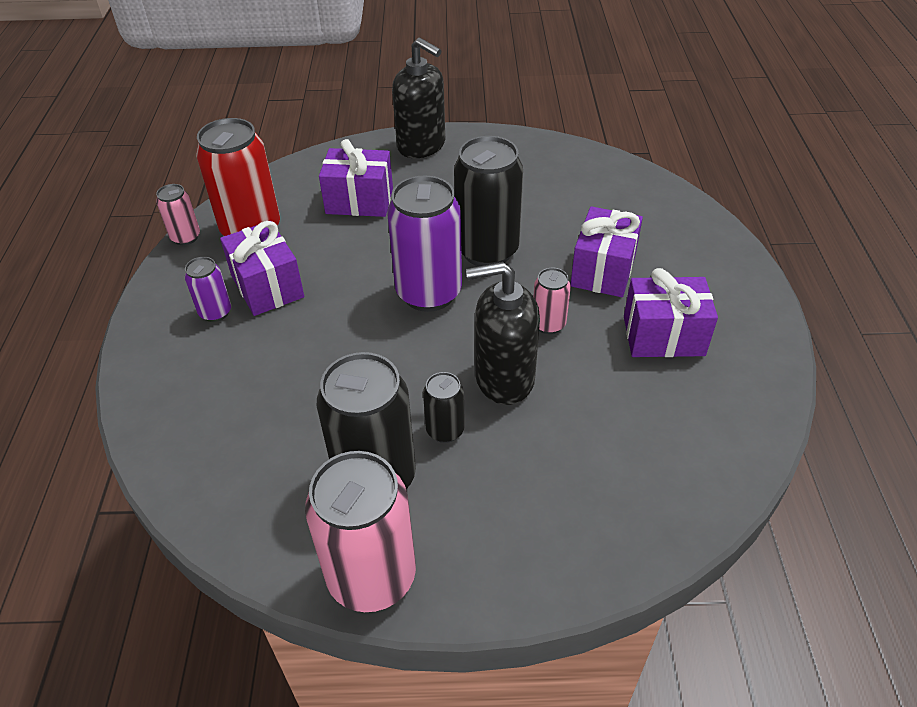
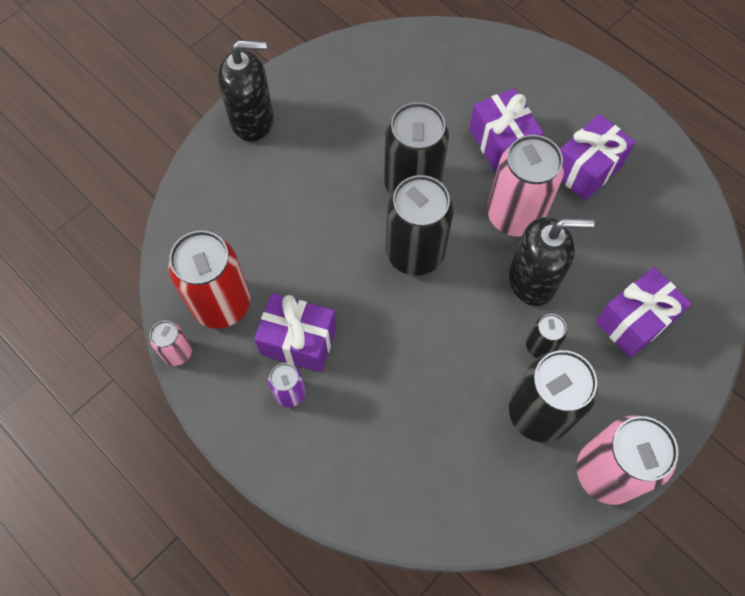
camera: 45 degrees left, 20 degrees up
purple gift [319,139,393,217] -> purple gift moved to [595,267,692,358]
purple can [387,176,462,312] -> black can [386,175,453,276]
black soap dispenser [466,262,540,405] -> black soap dispenser turned 135 degrees counterclockwise [509,217,594,306]
pink can [533,268,571,334] -> pink can [487,135,564,237], size x2.01

